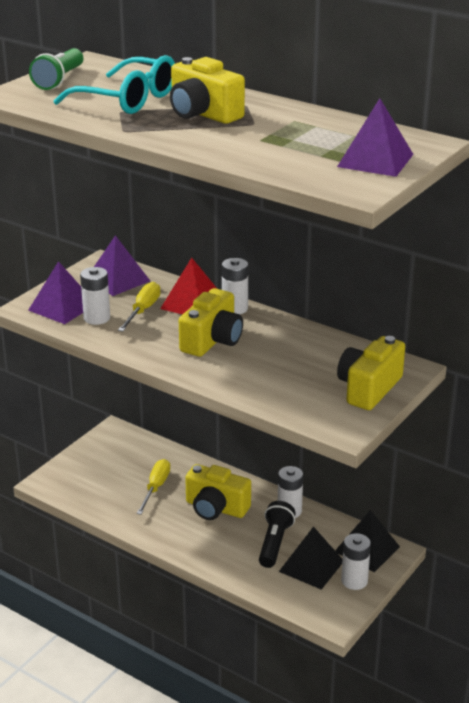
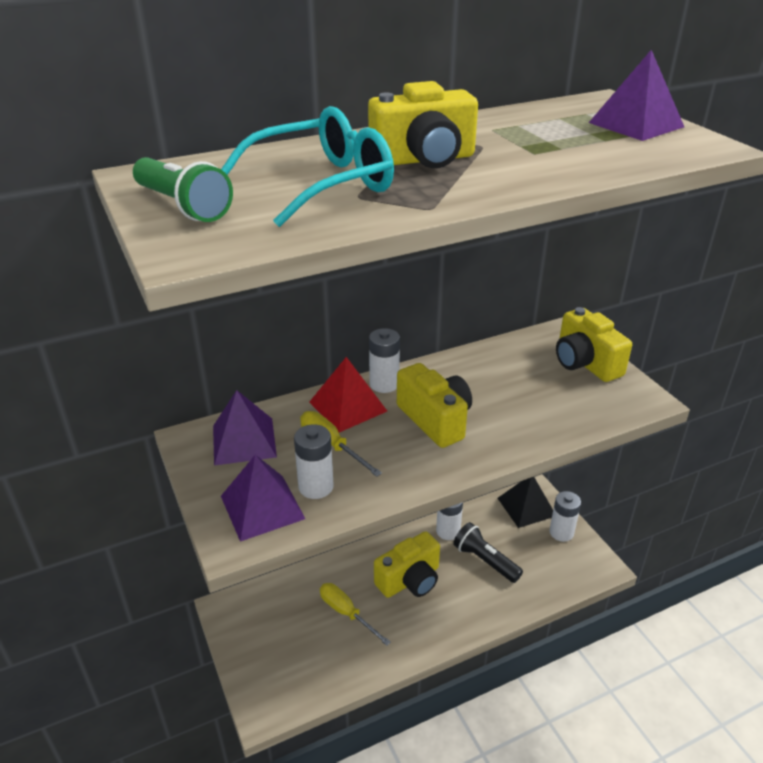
camera: 60 degrees left, 5 degrees up
black pyramid [279,526,343,590] -> none

